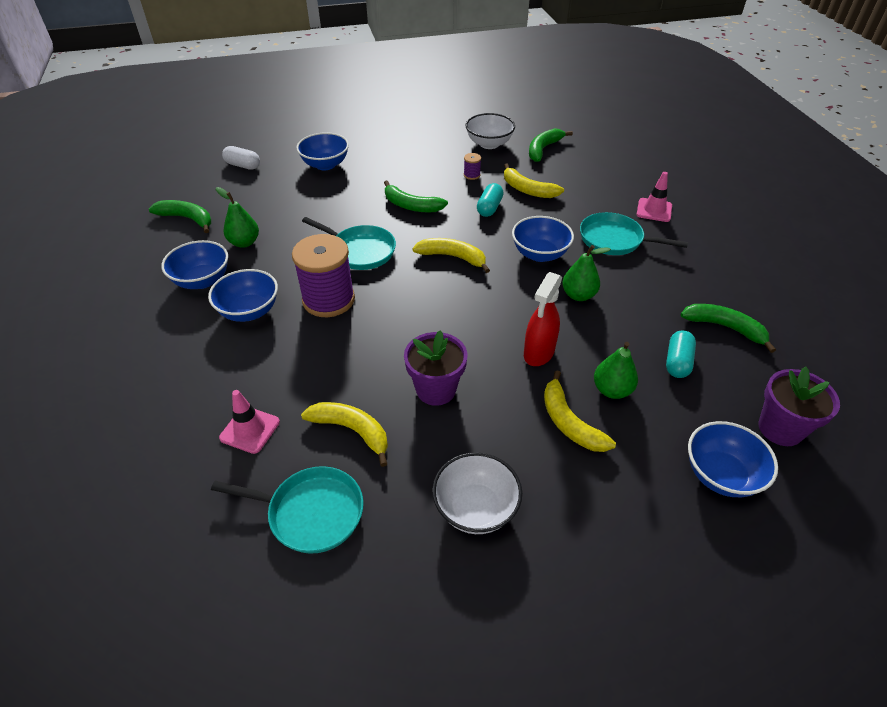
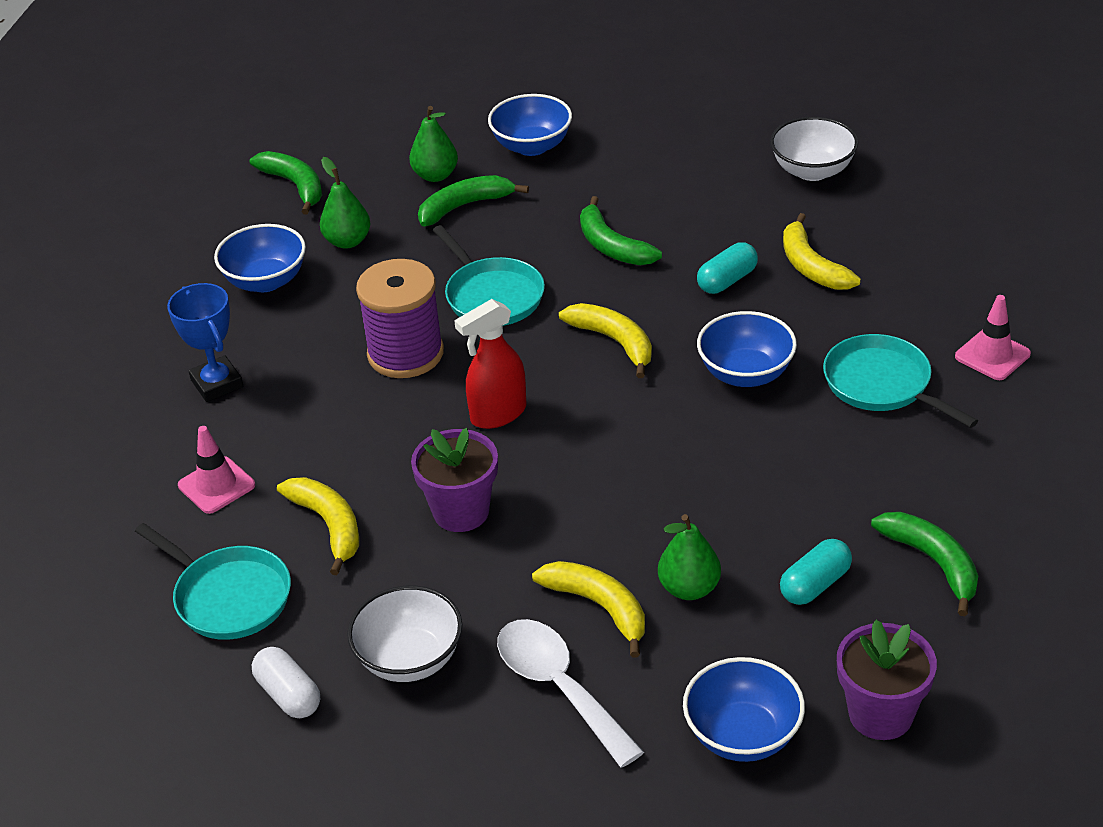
camera: 30 degrees right, 5 degrees down
blue bowl [208,269,278,322] -> none
white capsule [222,146,260,170] -> white capsule moved to [252,647,320,718]
purple spool [464,153,481,180] -> none
red spray bottle [524,272,562,366] -> red spray bottle moved to [454,299,526,429]
green banana [529,128,573,162] -> green banana moved to [418,175,529,227]
yellow banana [544,370,616,452] -> yellow banana turned 135 degrees clockwise [532,561,645,658]
green pear [562,245,611,301] -> green pear moved to [409,106,458,182]
none -> blue trophy [167,283,243,402]
none -> white spoon [497,619,644,767]

